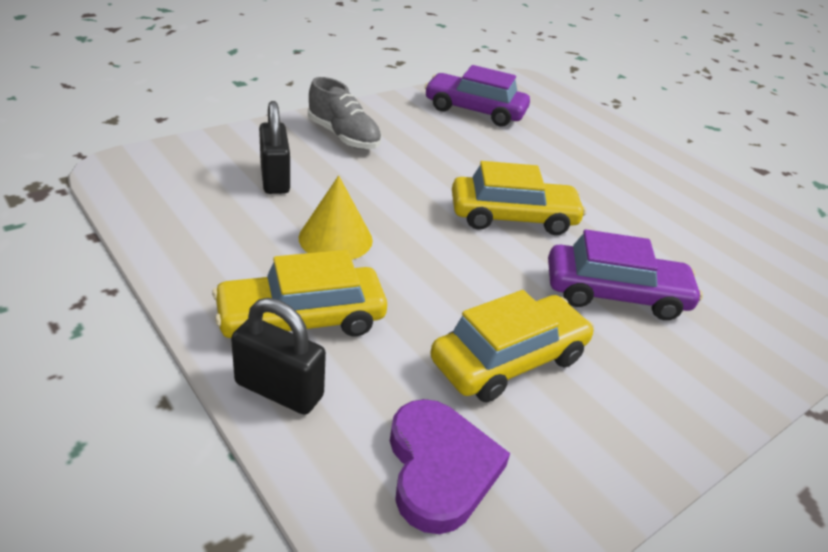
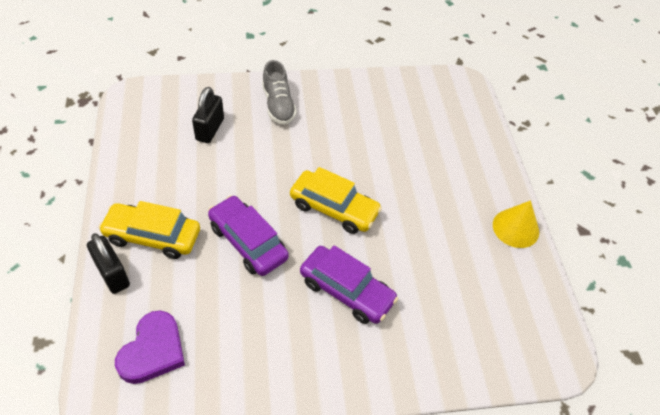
camera: 30 degrees right, 15 degrees up
yellow cone [299,176,373,260] -> yellow cone moved to [493,200,539,248]
purple car [424,65,530,127] -> purple car moved to [208,195,289,276]
yellow car [430,290,594,402] -> none

